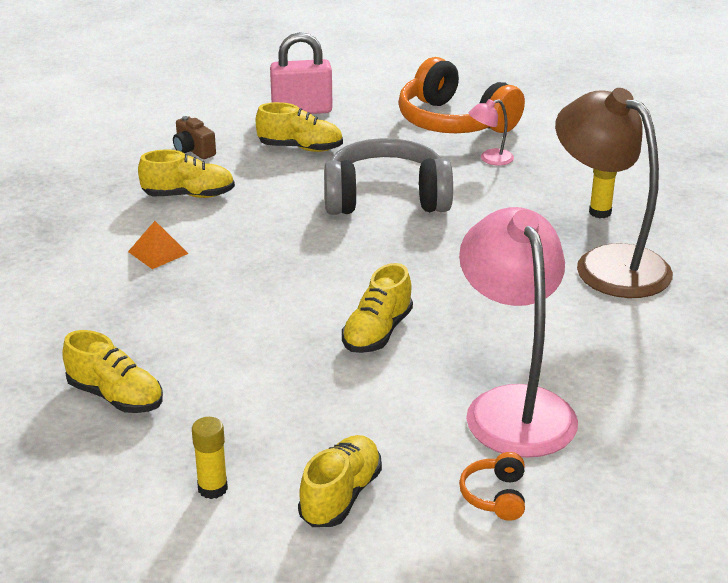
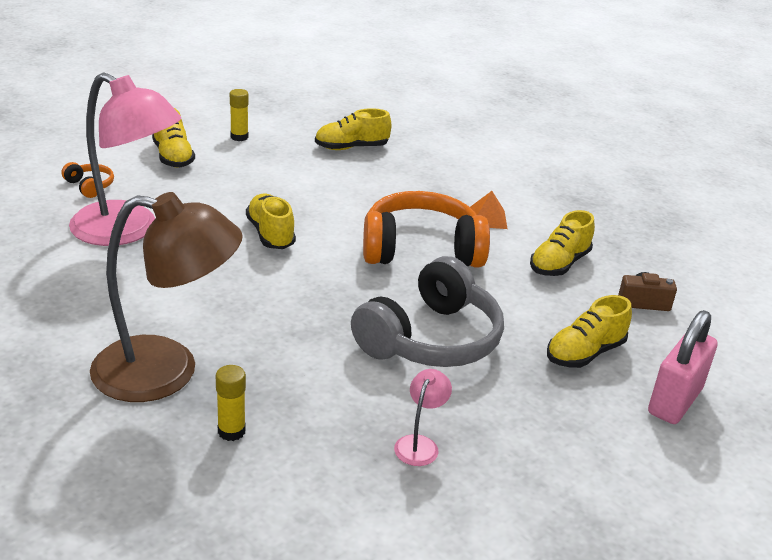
camera: 130 degrees right, 0 degrees up
orange headphones [398,57,525,133] -> orange headphones moved to [363,191,490,268]

